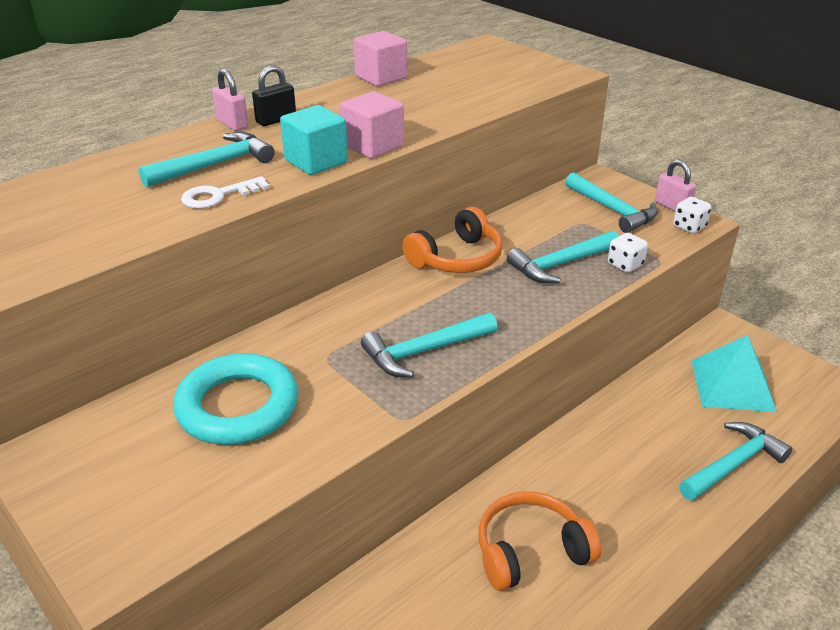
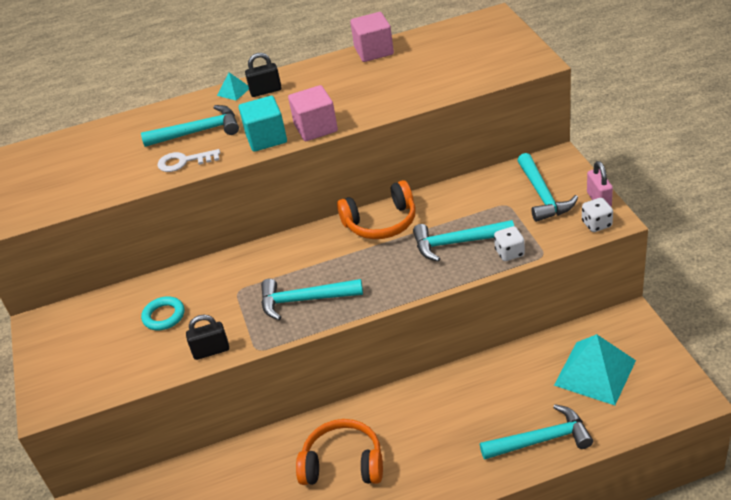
camera: 30 degrees right, 5 degrees up
turquoise ring [173,353,298,445] -> turquoise ring [141,296,184,330], size x0.52
pink padlock [212,69,249,131] -> turquoise pyramid [217,72,249,101]
none -> black padlock [186,315,229,360]

